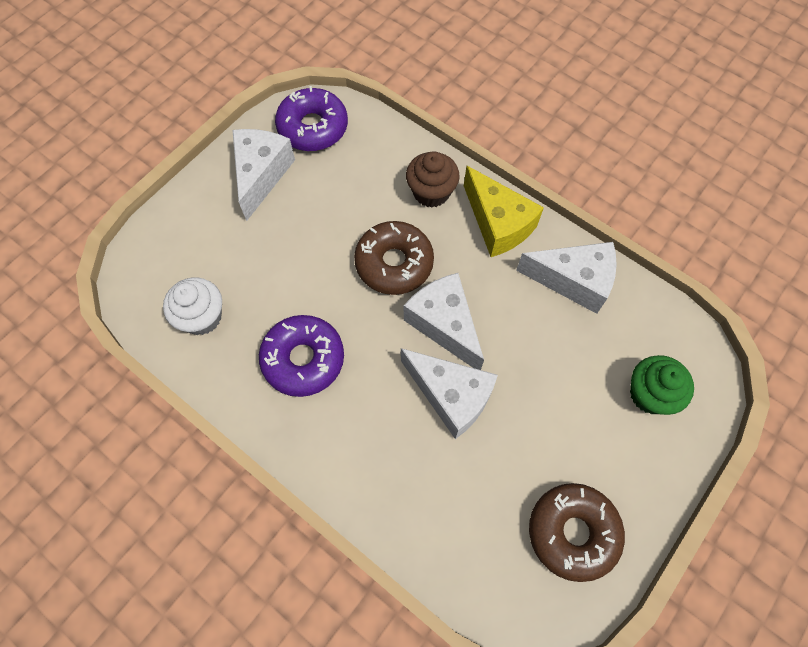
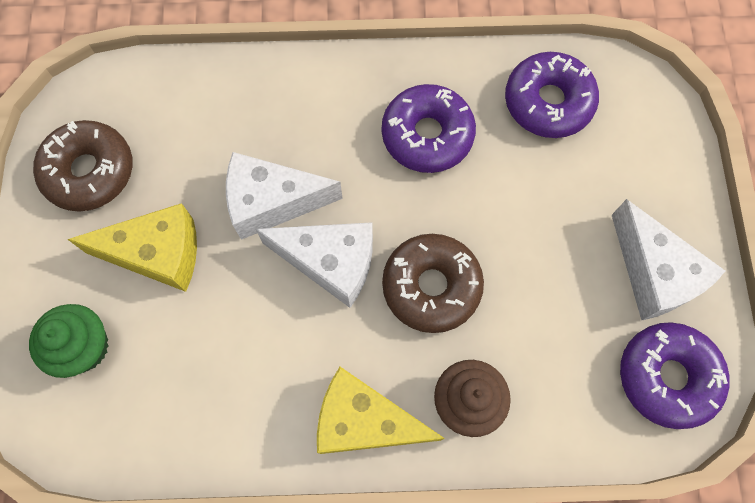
camera: 140 degrees right, 5 degrees up
white cupcake [163,277,222,335] -> purple donut [505,52,599,138]
white cheese [516,242,617,314] -> none
none -> yellow cheese [67,203,197,292]

